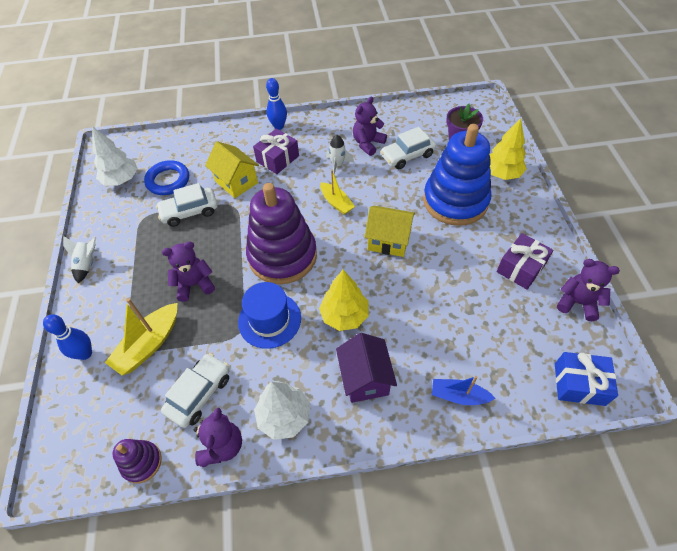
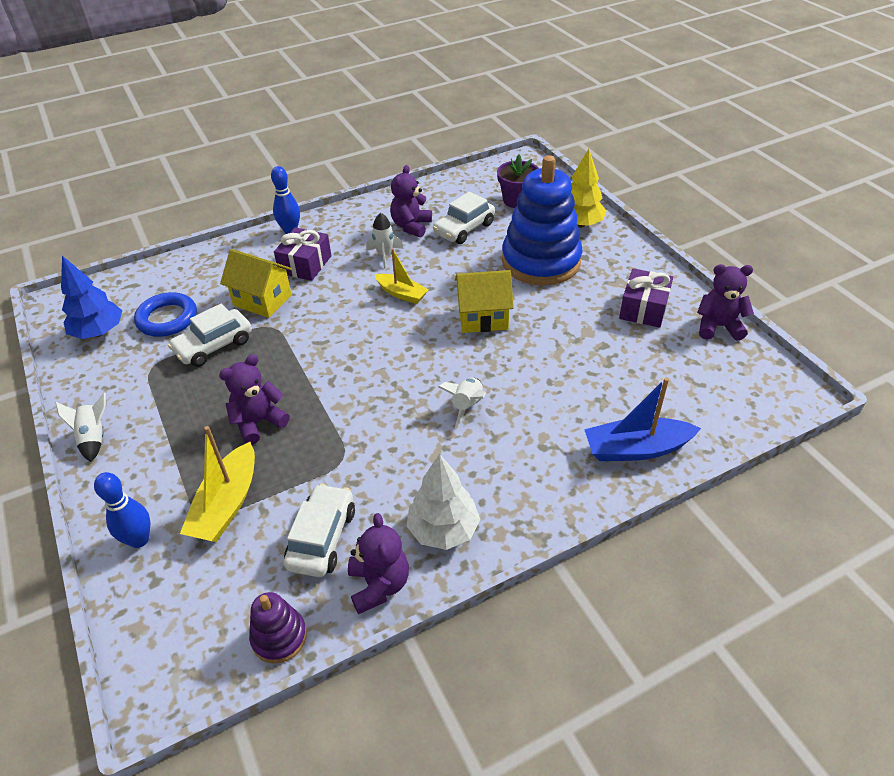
camera: 20 degrees left, 10 degrees down
white tree [92,126,138,186] -> blue tree [61,256,122,339]
blue hat [238,282,301,349] -> none
purple stacking toy [246,183,317,284] -> none
yellow tree [319,270,369,331] -> white rocket [438,378,486,428]
purple house [336,333,397,403] -> none
blue boat [432,376,495,405] -> blue boat [584,377,701,461], size x1.52
blue gift [555,352,618,406] -> none

